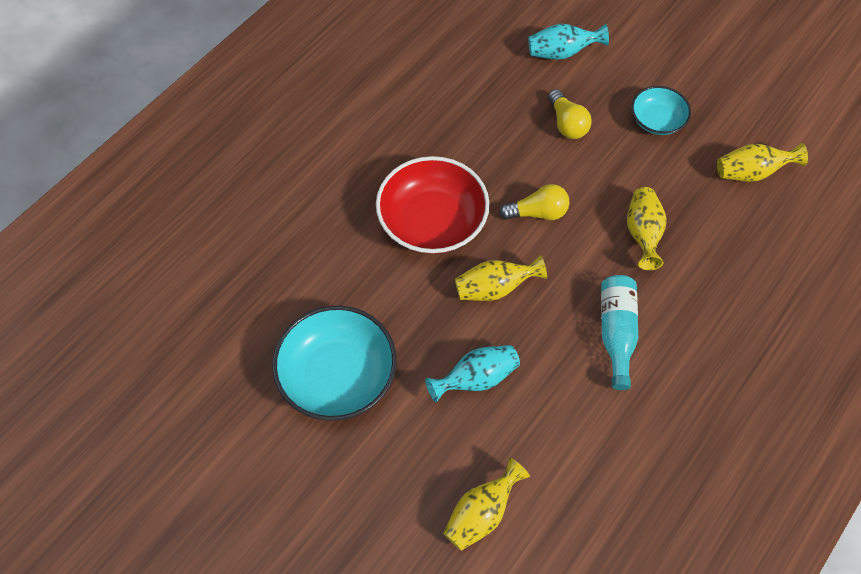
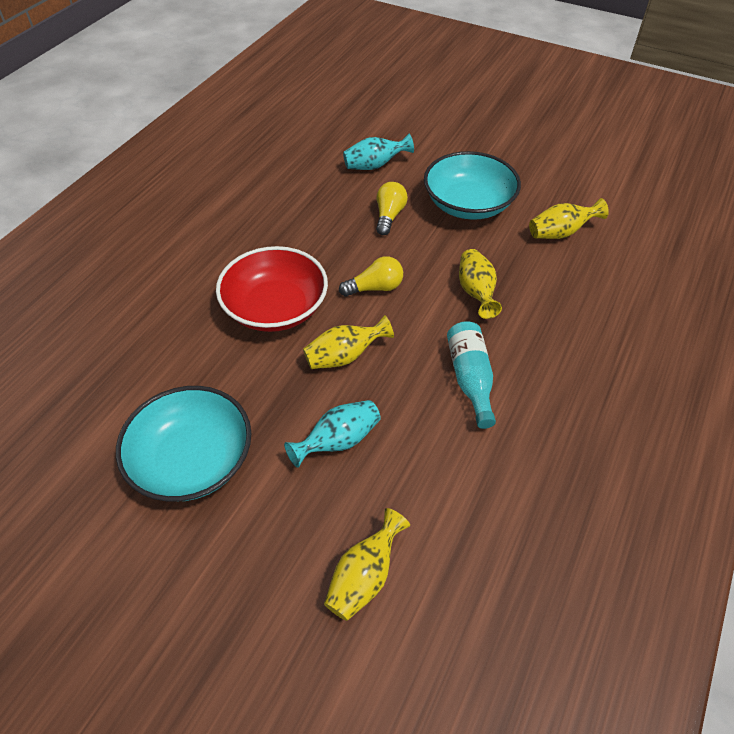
camera: 10 degrees left, 10 degrees down
yellow light bulb [548,89,592,139] -> yellow light bulb turned 135 degrees counterclockwise [376,182,408,235]
turquoise bowl [632,86,691,135] -> turquoise bowl [424,151,521,220], size x1.78

